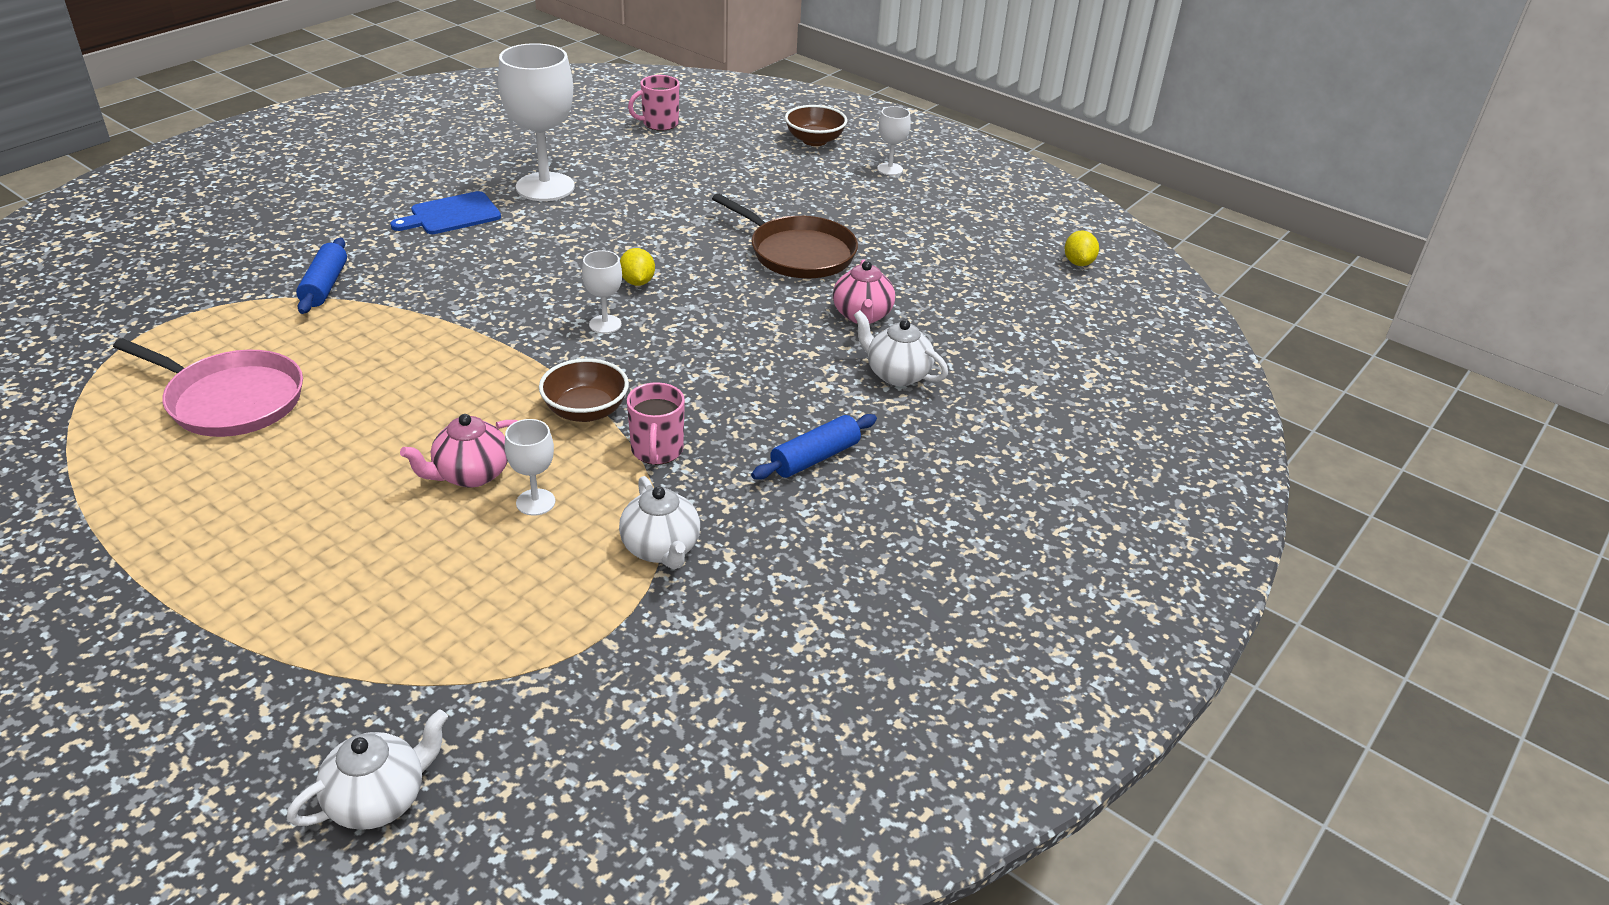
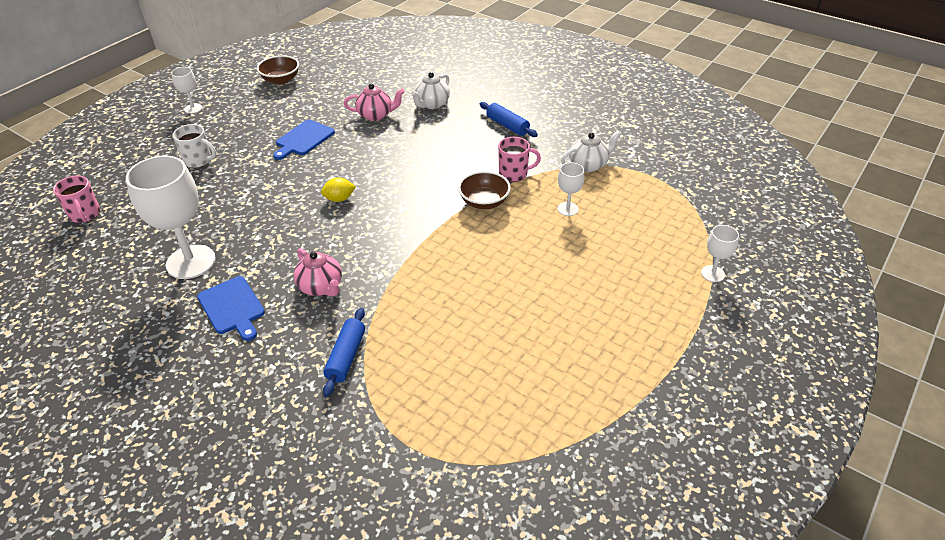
camera: 90 degrees left, 5 degrees up
pink pan [113,338,303,437] -> none
white teapot [287,710,448,830] -> none
blue rolling pin [296,238,347,314] -> blue rolling pin turned 75 degrees counterclockwise [323,308,365,397]
pink teapot [400,414,518,487] -> pink teapot moved to [294,248,342,297]
white goblet [582,250,622,334] -> white goblet moved to [701,225,739,282]
brown pan [712,193,858,278] -> blue cutting board [273,120,335,160]
brown bowl [785,105,847,146] -> brown bowl moved to [257,55,299,85]
yellow lemon [1064,230,1099,266] -> none
none -> white mug [172,124,216,168]

